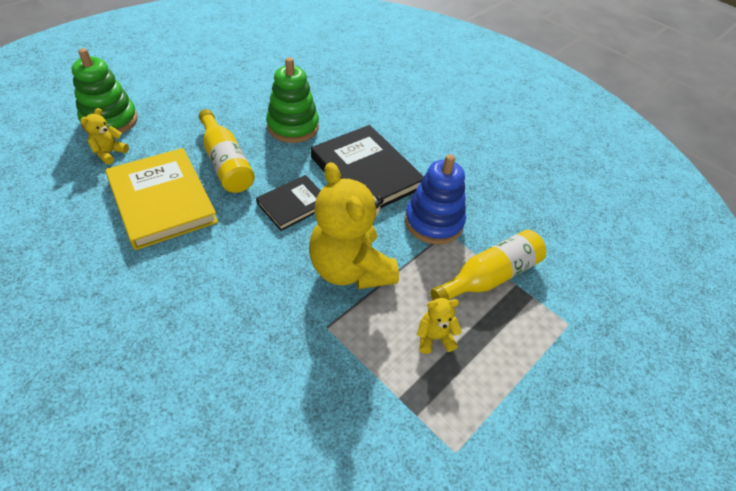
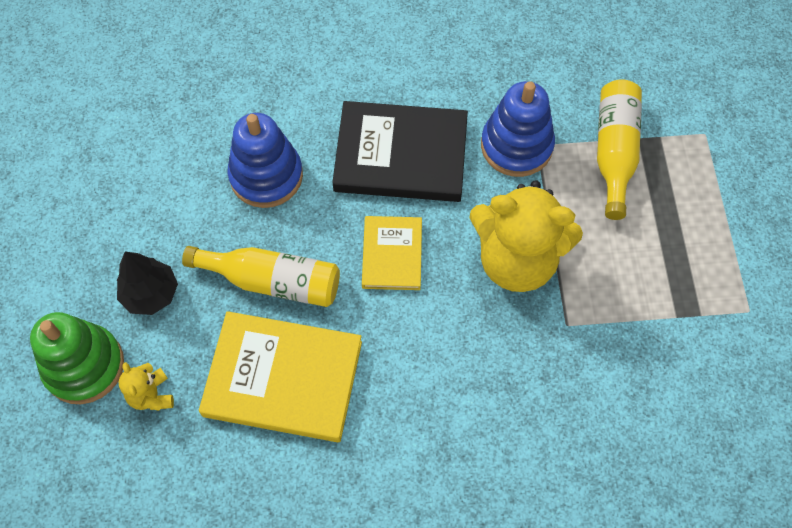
camera: 45 degrees left, 15 degrees up
black book [256,175,321,231] -> yellow book [362,216,422,290]
green stacking toy [266,57,319,143] -> blue stacking toy [227,113,303,208]
yellow teddy bear [417,298,462,354] -> none
none -> black tree [117,251,178,315]

